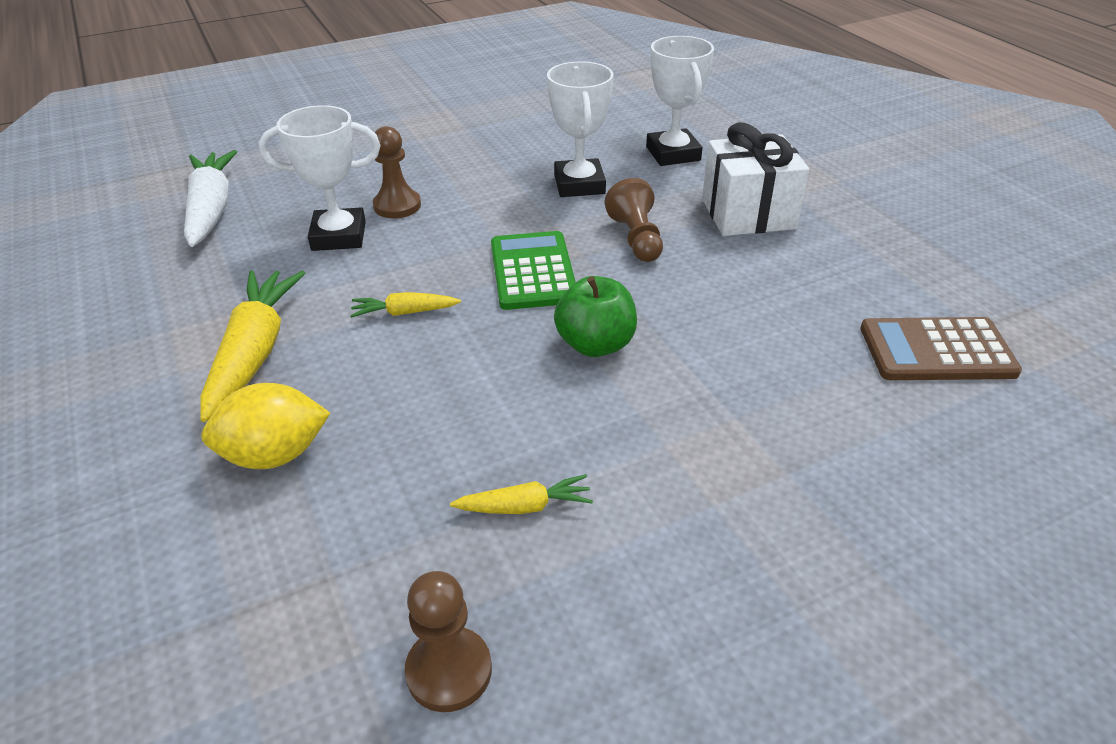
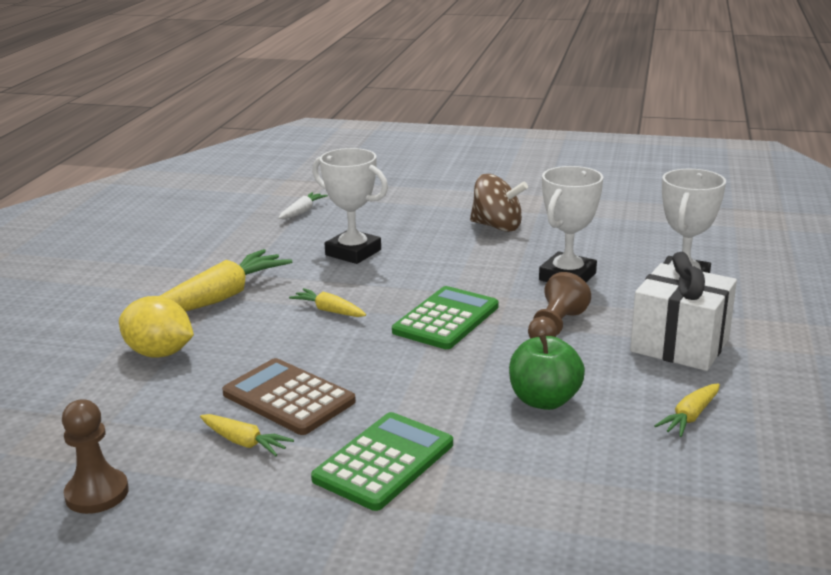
camera: 40 degrees right, 15 degrees down
white carrot [184,150,237,247] -> white carrot [278,192,328,219], size x0.50
brown pawn [373,126,421,218] -> none
green apple [554,276,637,357] -> green apple moved to [509,333,585,410]
brown calculator [860,317,1022,380] -> brown calculator moved to [222,358,356,435]
none -> green calculator [311,412,453,511]
none -> brown spinning top [470,174,528,232]
none -> yellow carrot [654,383,720,437]

